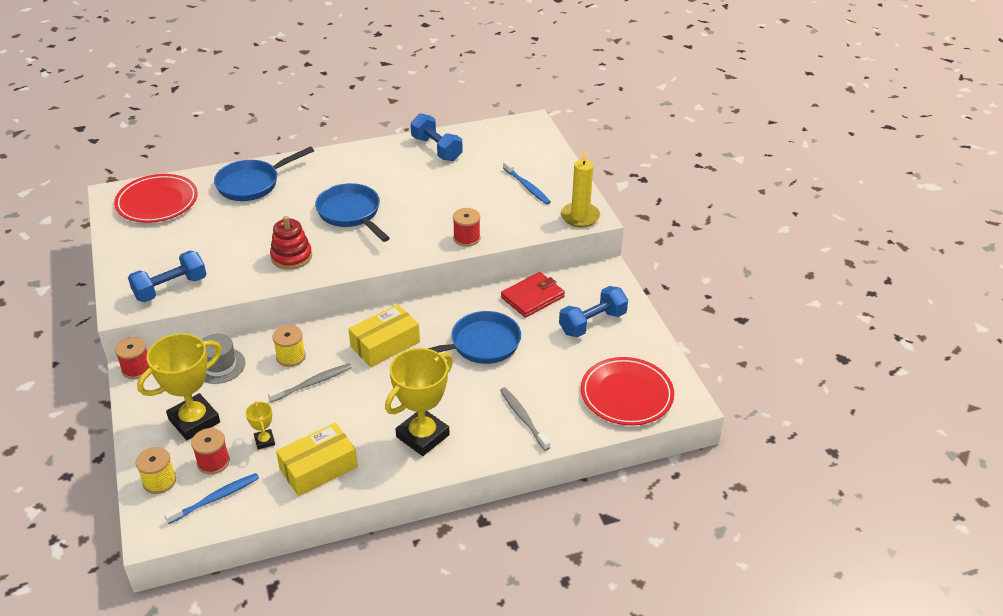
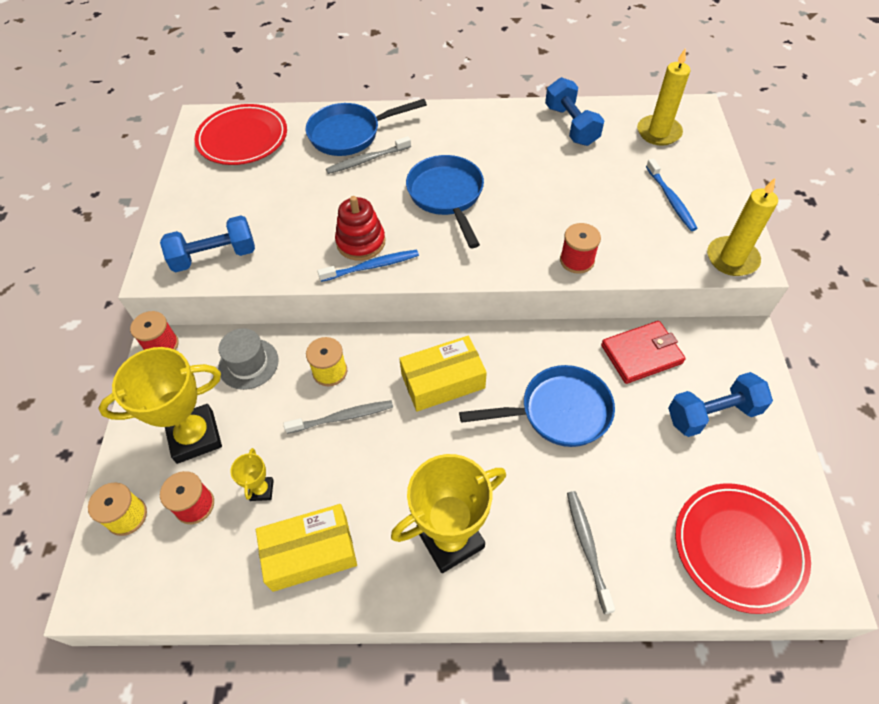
camera: 20 degrees right, 15 degrees up
blue toothbrush [164,473,259,524] -> blue toothbrush moved to [317,250,419,282]
none -> grey toothbrush [326,136,411,174]
none -> yellow candle [637,48,690,146]

